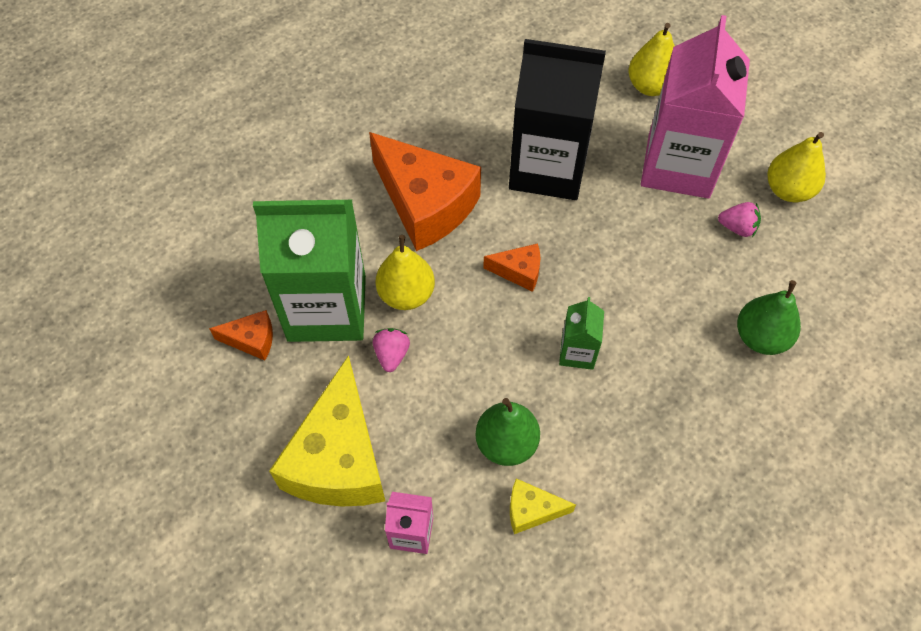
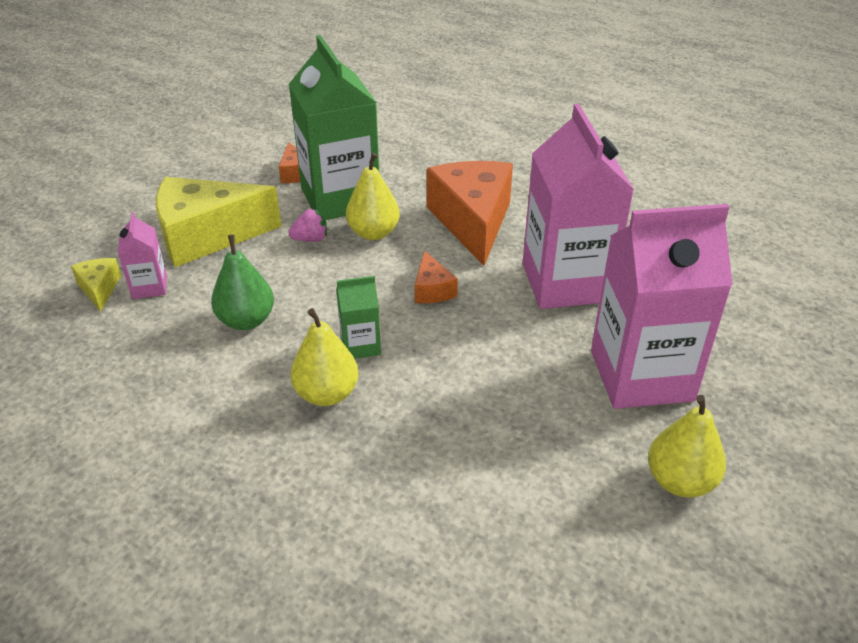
camera: 70 degrees right, 20 degrees down
orange cheese [369,132,481,251] -> orange cheese turned 150 degrees clockwise [427,161,513,266]
black carton [509,39,606,200] -> pink carton [522,104,634,309]
yellow cheese [510,478,576,534] -> yellow cheese moved to [71,258,121,311]
yellow pear [629,23,674,96] -> yellow pear moved to [291,308,359,406]
pink strawberry [718,202,761,237] -> none
green pear [737,280,801,355] -> none

